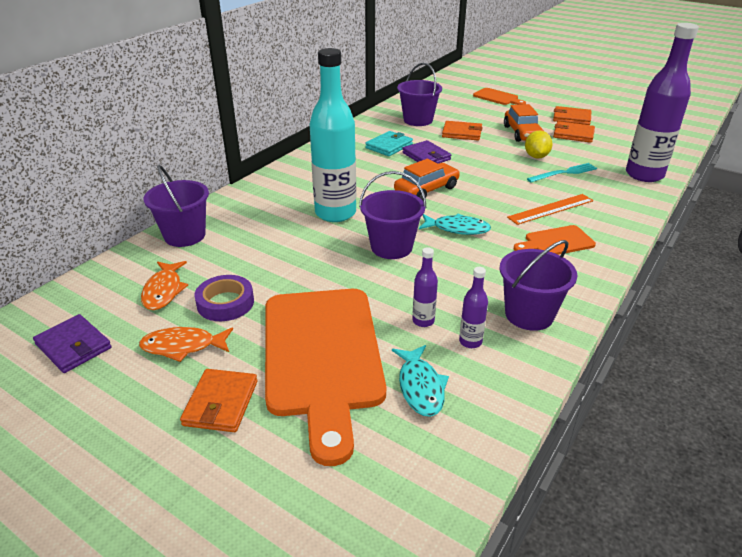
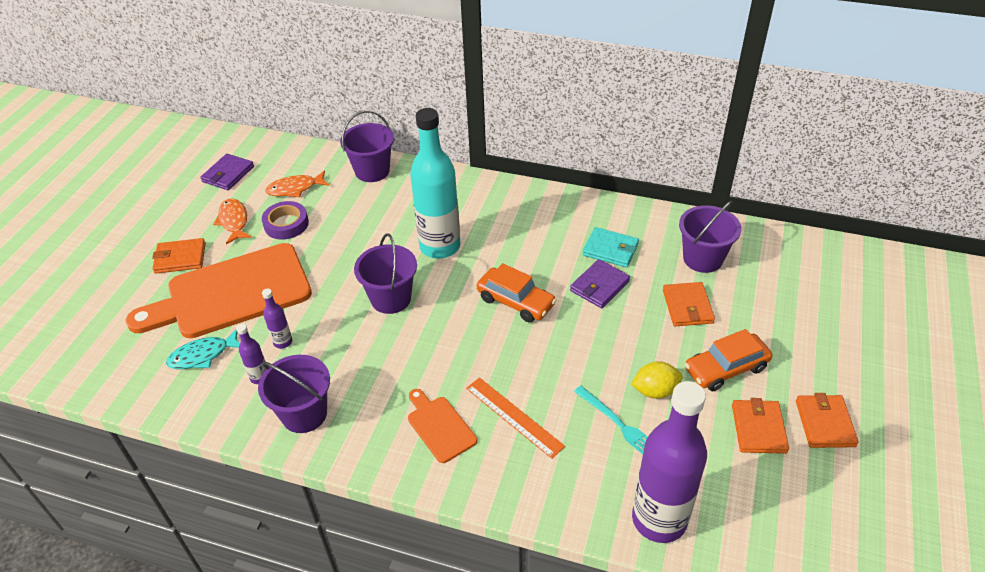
camera: 75 degrees right, 10 degrees up
turquoise fish [419,214,491,235] -> none
orange cutting board [473,88,526,105] -> none

